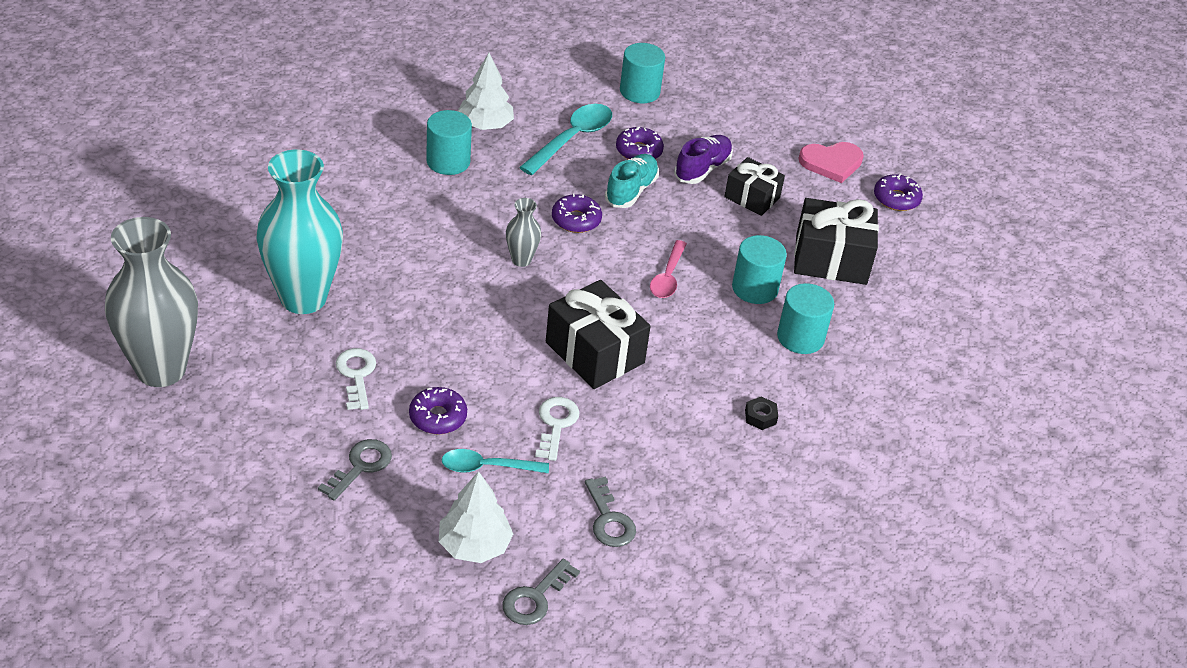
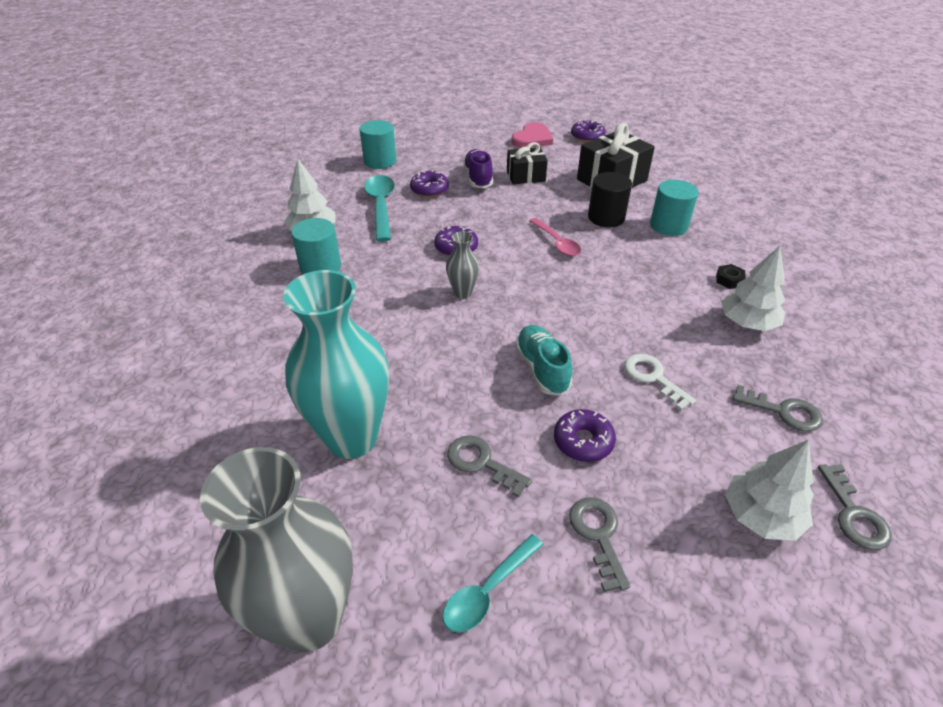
camera: 40 degrees left, 0 degrees up
white key [336,348,376,410] -> grey key [447,435,532,498]
turquoise spoon [441,449,549,473] -> turquoise spoon moved to [443,534,544,632]
black gift [546,280,651,389] -> none
turquoise shoe [605,154,659,208] -> turquoise shoe moved to [515,325,572,396]
turquoise cylinder [732,235,787,304] -> black cylinder [588,172,632,227]
none -> white tree [721,246,785,331]

